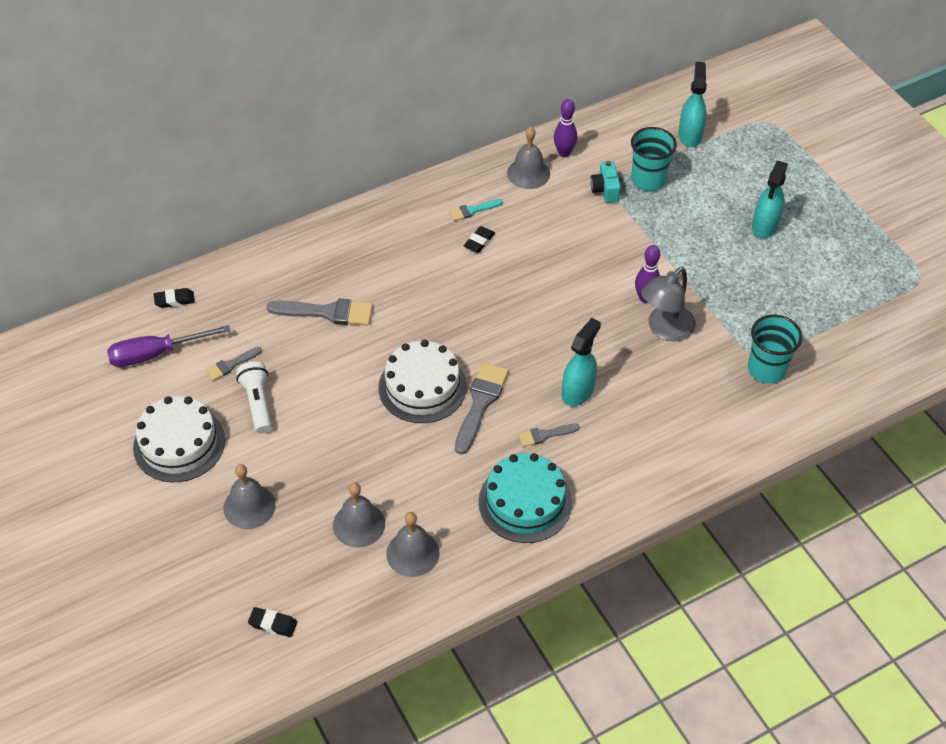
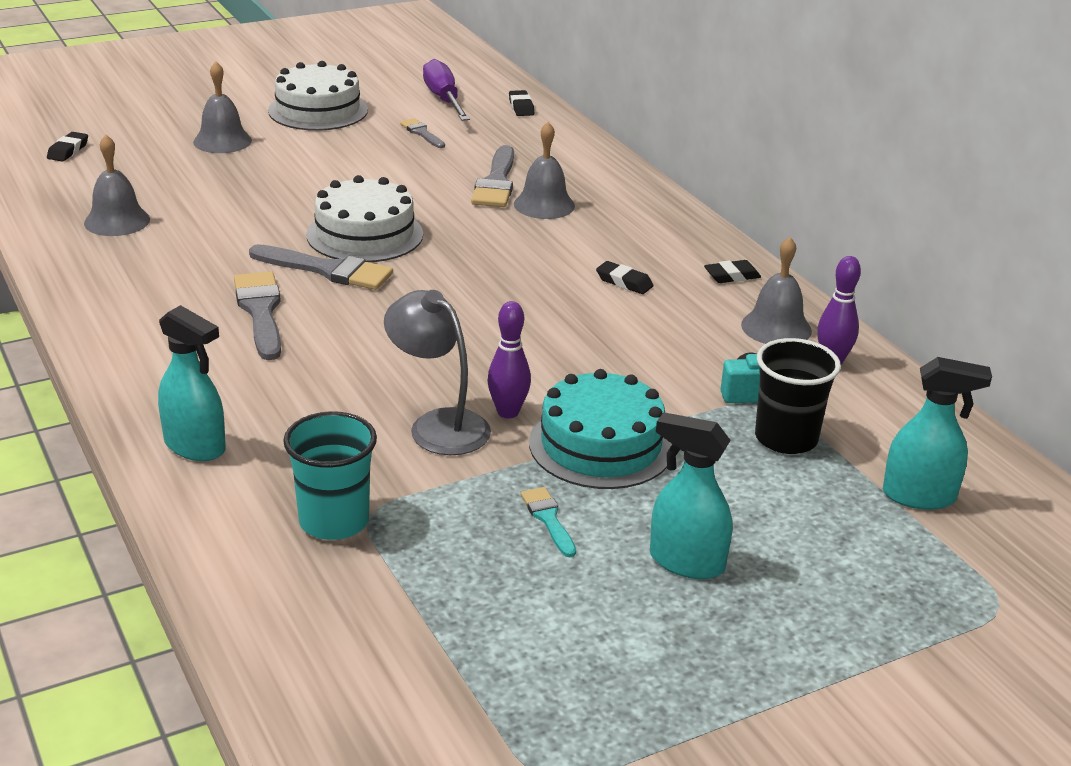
camera: 90 degrees right, 20 degrees down
white flashlight [236,362,272,434] -> none
grey bell [333,483,385,548] -> grey bell moved to [514,122,575,219]
turquoise brush [449,199,503,221] -> turquoise brush moved to [521,487,576,557]
turquoise cake [479,453,572,543] -> turquoise cake moved to [529,369,672,489]
grey brush [518,424,580,447] -> grey brush [234,271,281,360], size x1.81
turquoise spray bottle [562,318,601,406] -> turquoise spray bottle moved to [158,305,226,461]
turquoise cup [631,127,677,191] -> black cup [755,338,841,454]
none -> black eraser [704,260,761,283]

